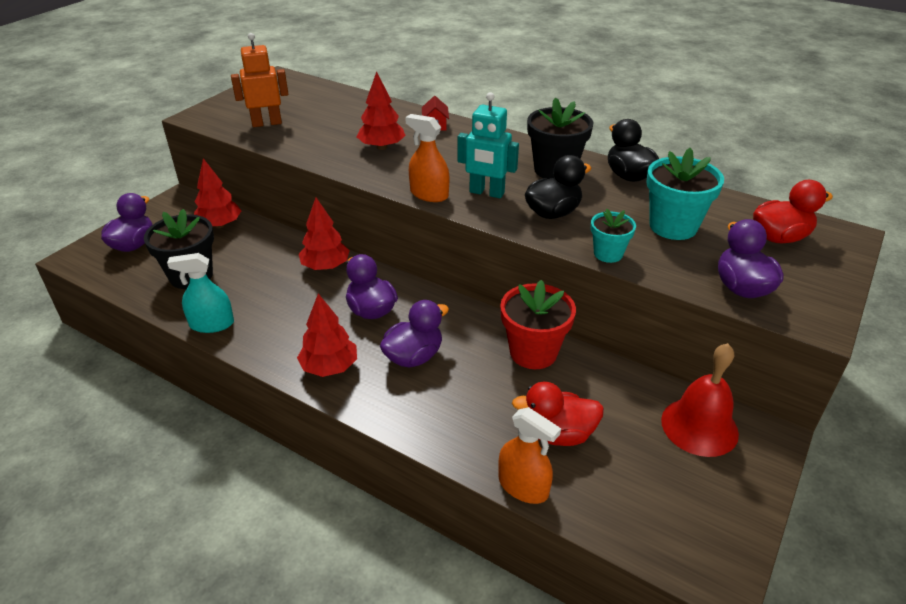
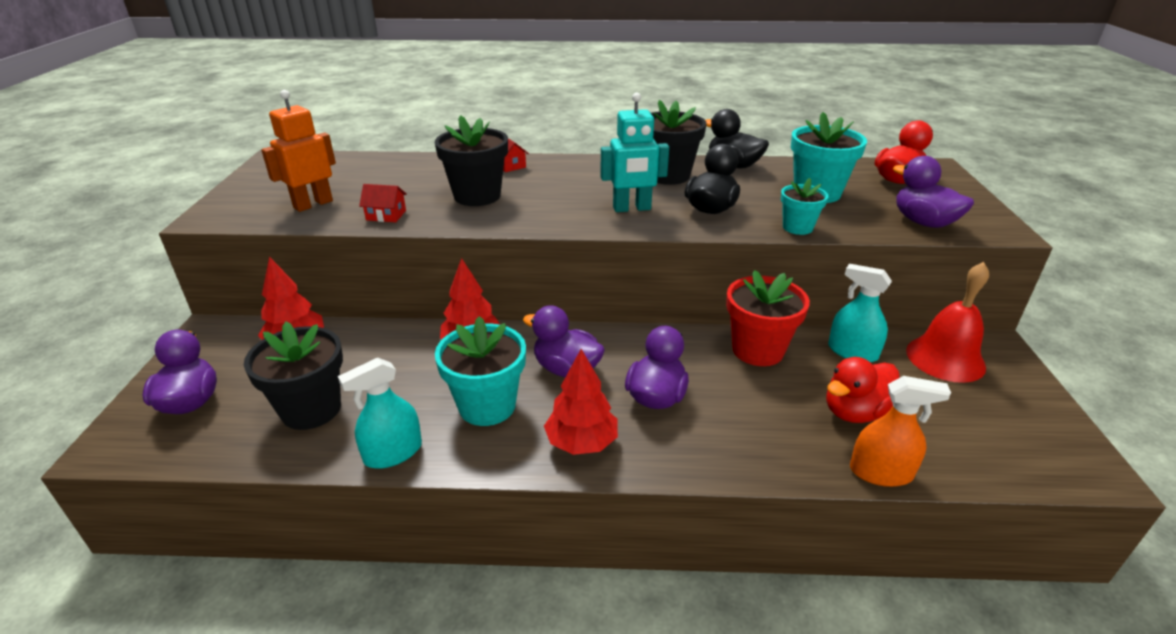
camera: 30 degrees left, 5 degrees down
red tree [357,72,406,150] -> black flower pot [435,115,508,206]
orange spray bottle [405,114,449,202] -> none
none -> red house [359,184,407,222]
none -> turquoise flower pot [435,316,526,426]
none -> turquoise spray bottle [828,264,892,363]

